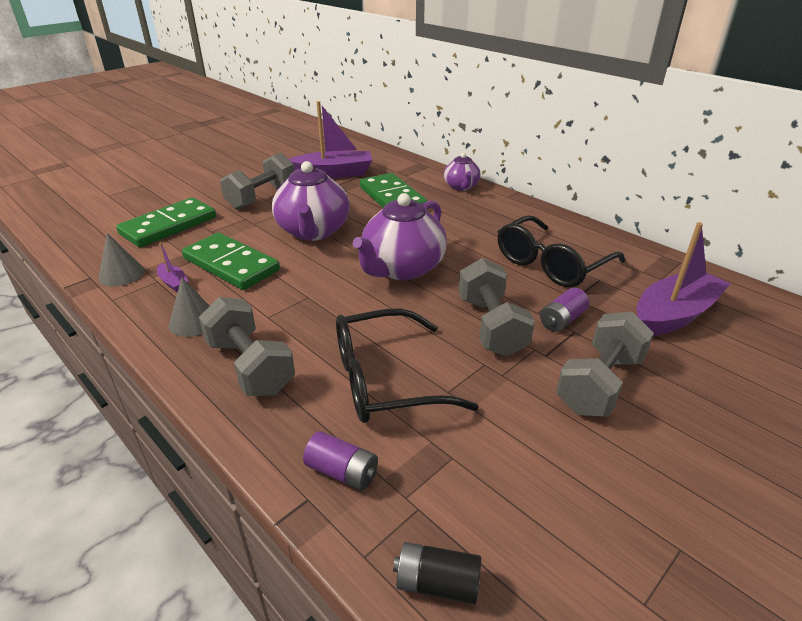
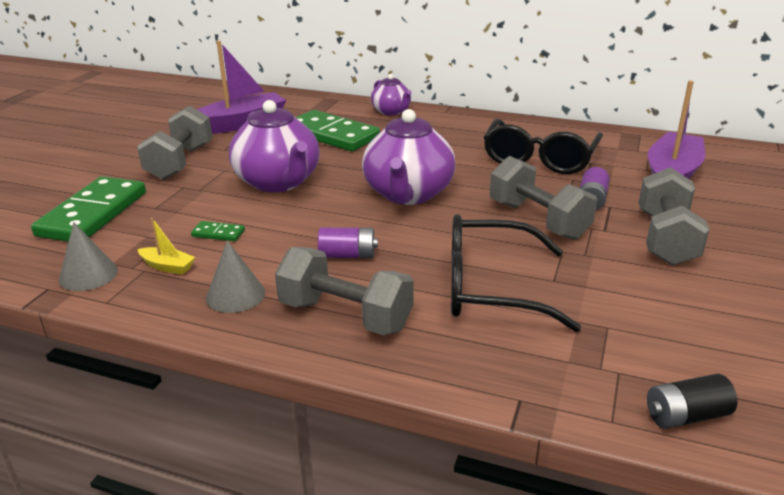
camera: 25 degrees left, 5 degrees down
purple boat [157,242,189,292] -> yellow boat [138,218,195,275]
green domino [182,233,280,290] -> green domino [191,221,245,241], size x0.41
purple battery [303,431,378,491] -> purple battery moved to [318,228,378,258]
black glasses [336,308,479,423] -> black glasses turned 45 degrees clockwise [451,214,581,332]

